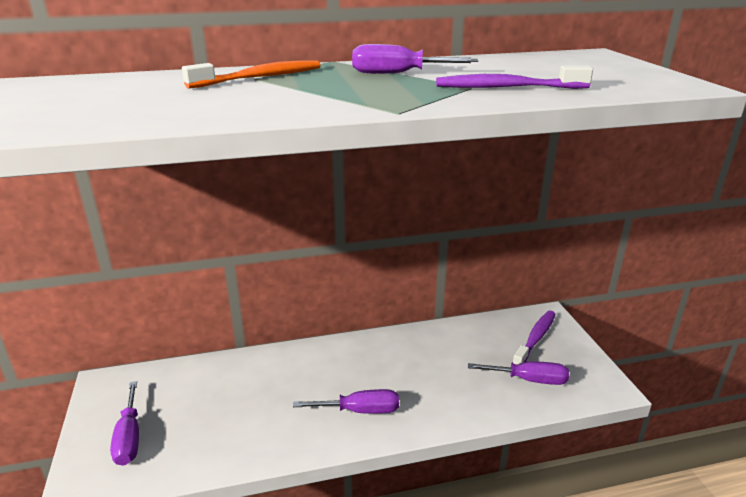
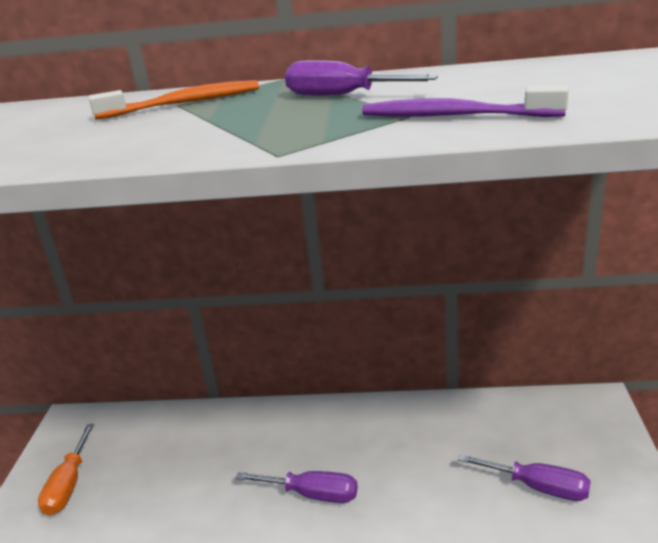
camera: 20 degrees right, 0 degrees up
purple screwdriver [110,381,139,466] -> orange screwdriver [38,424,94,516]
purple toothbrush [513,310,556,365] -> none

